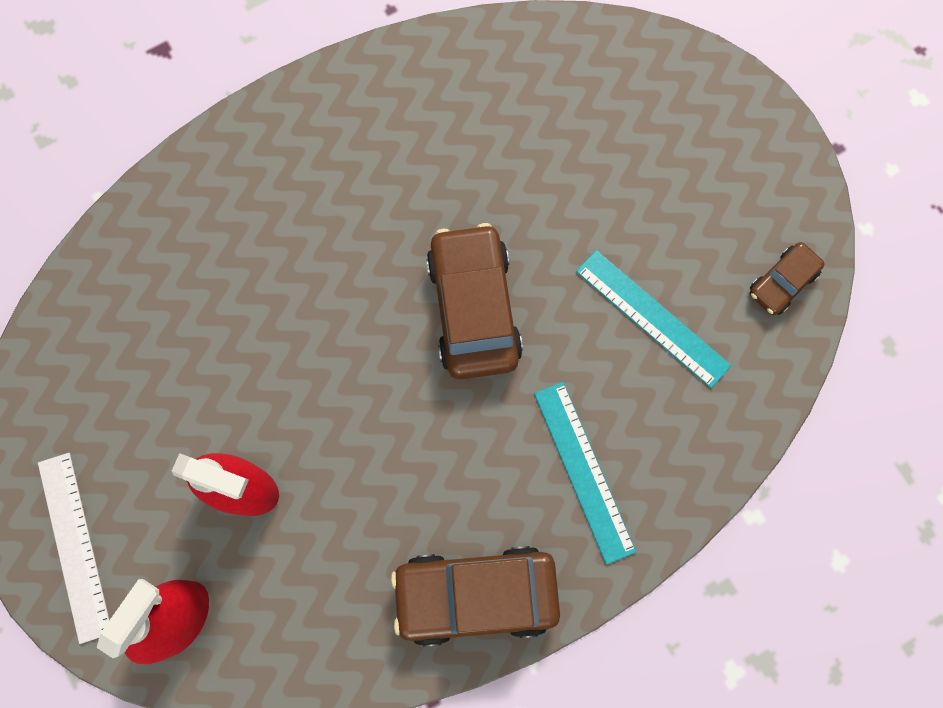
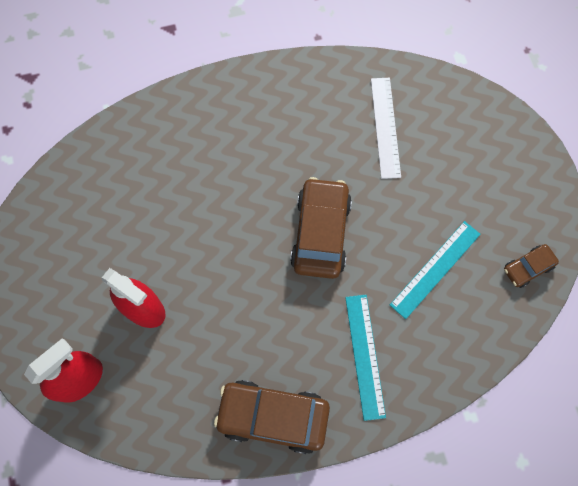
camera: 15 degrees right, 5 degrees down
white ruler [38,453,109,644] -> white ruler moved to [371,78,401,179]
turquoise ruler [576,250,731,388] -> turquoise ruler turned 75 degrees clockwise [390,221,480,319]

